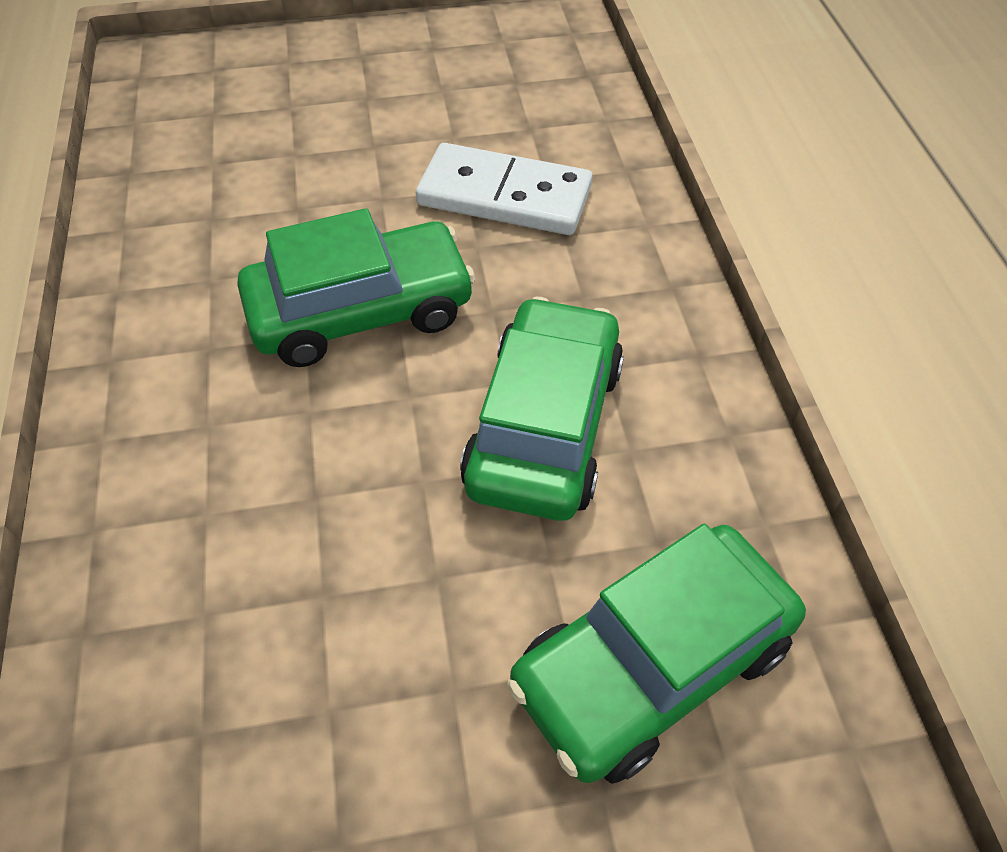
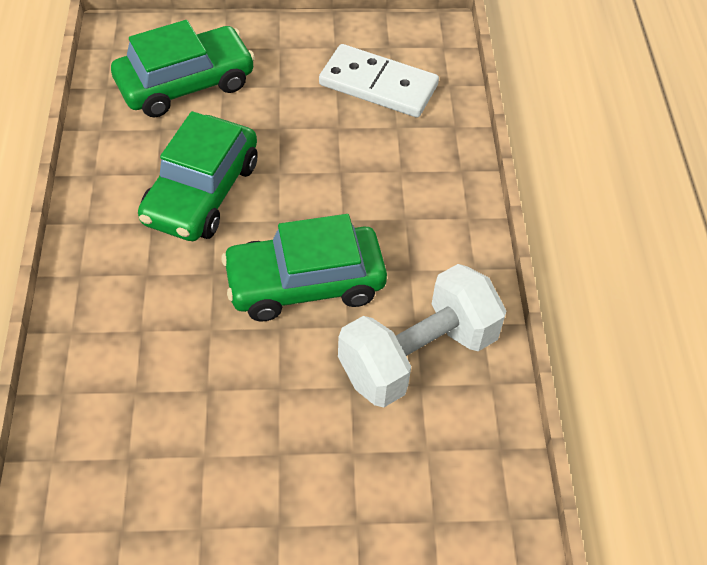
camera: 175 degrees left, 0 degrees up
white domino [416,143,592,235] -> white domino moved to [319,44,439,118]
none -> white dumbbell [338,264,506,407]

